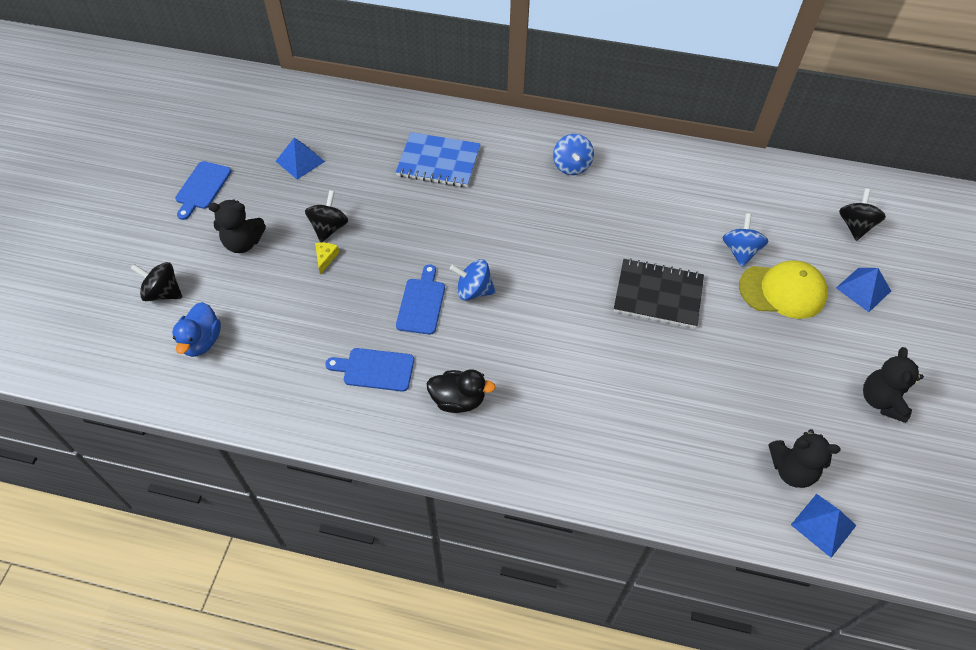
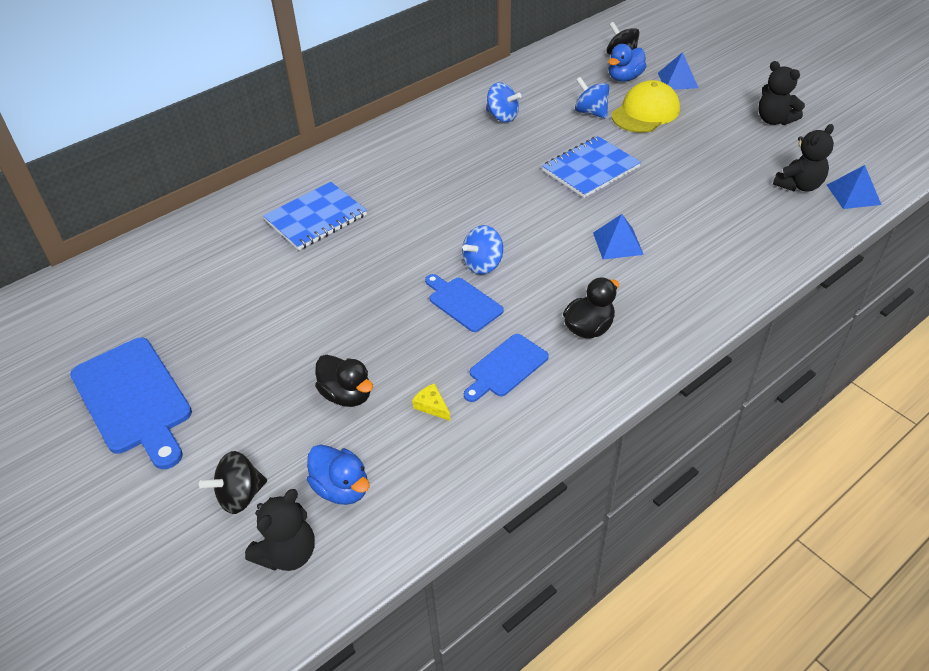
camera: 50 degrees left, 10 degrees down
blue cutting board [175,161,231,220] -> blue cutting board [70,338,192,469], size x1.75
black teddy bear [208,199,266,253] -> black teddy bear moved to [245,489,315,571]
blue pyramid [276,138,325,180] -> blue pyramid moved to [593,214,644,260]
black spinning top [305,190,348,243] -> none
yellow cheese [315,243,340,275] -> yellow cheese moved to [412,383,450,421]
blue spinning top [553,134,594,175] -> blue spinning top moved to [486,82,521,122]
black notebook [614,258,704,328] -> blue notebook [542,136,641,198]
none -> black duck [315,355,373,407]
none -> blue duck [608,44,646,82]

